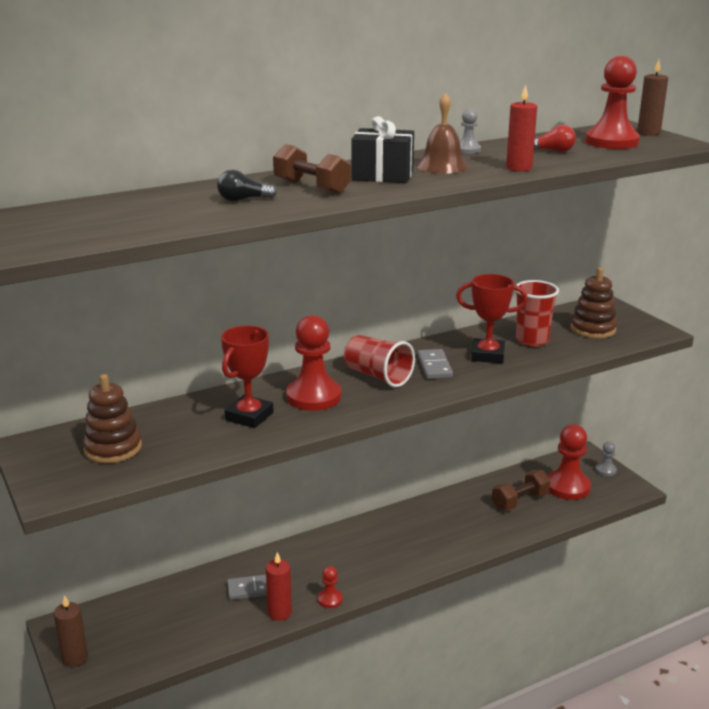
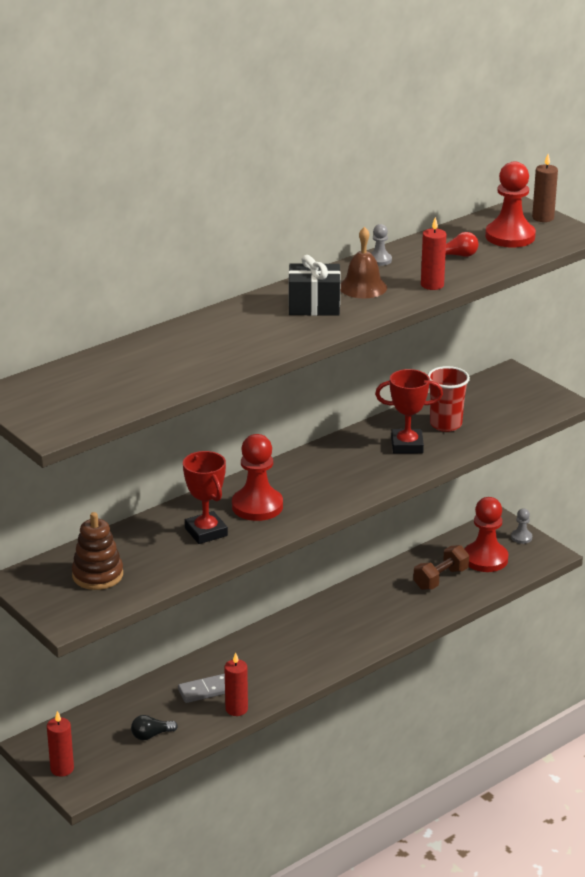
camera: 10 degrees left, 5 degrees up
brown candle [54,595,88,667] -> red candle [47,711,74,776]
black light bulb [217,170,277,201] -> black light bulb moved to [131,715,178,740]
red trophy [221,326,273,428] -> red trophy turned 45 degrees counterclockwise [183,451,228,544]
brown dumbbell [273,144,351,195] -> none
red pawn [318,566,343,608] -> none
red cup [344,335,415,387] -> none
grey domino [417,349,453,379] -> none
brown stacking toy [570,267,617,338] -> none

